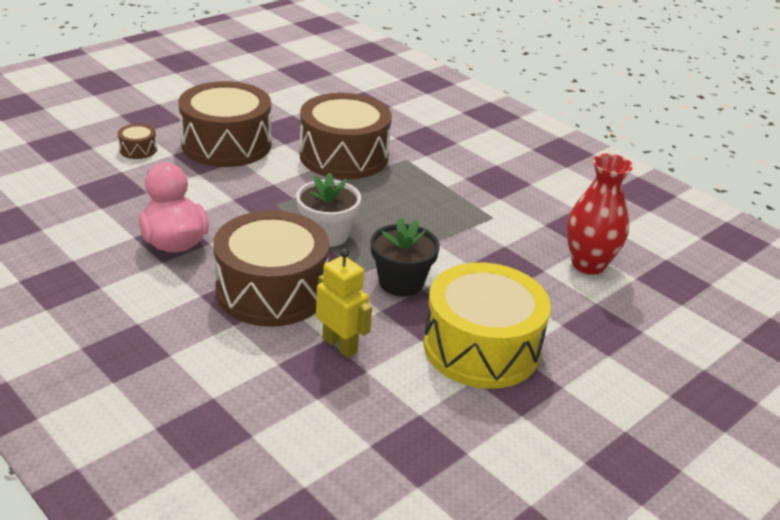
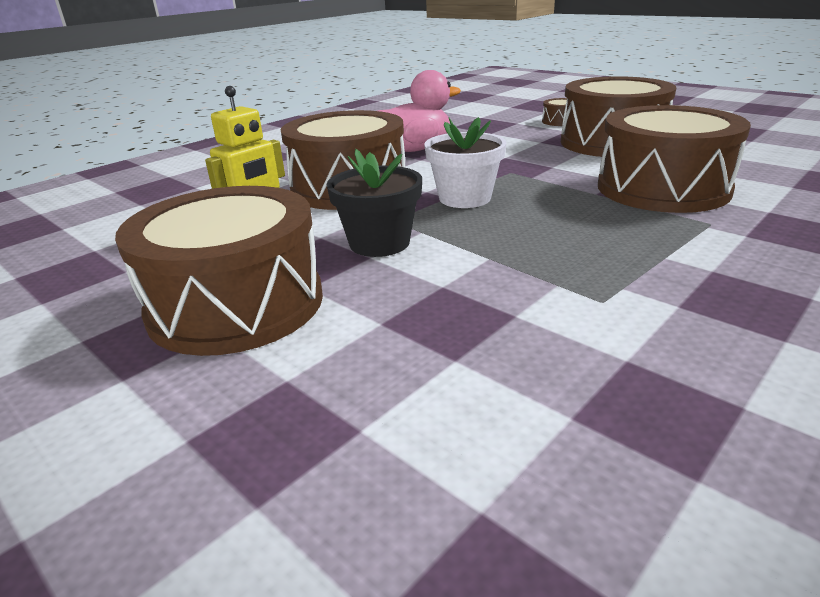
camera: 90 degrees right, 5 degrees down
yellow drum [424,263,551,389] -> brown drum [115,186,323,356]
red vase [566,154,633,275] -> none

